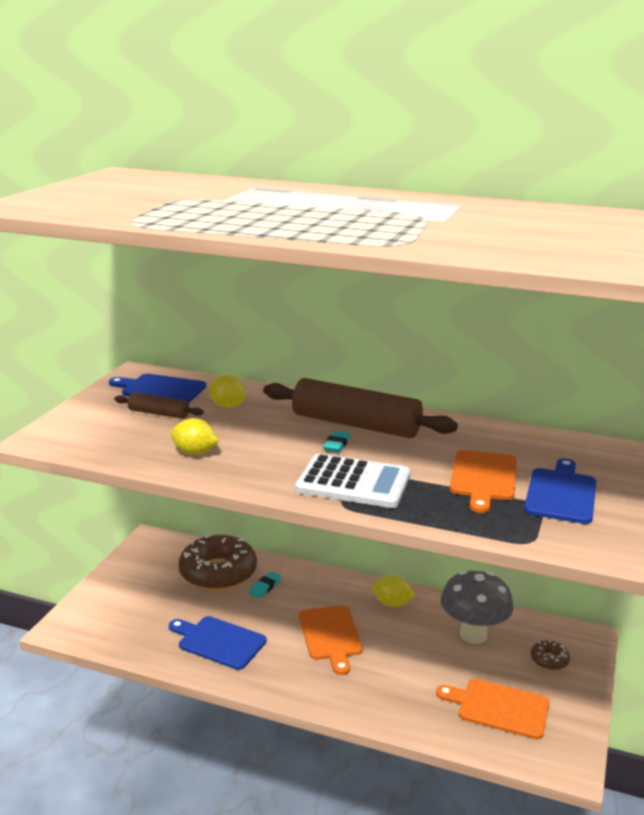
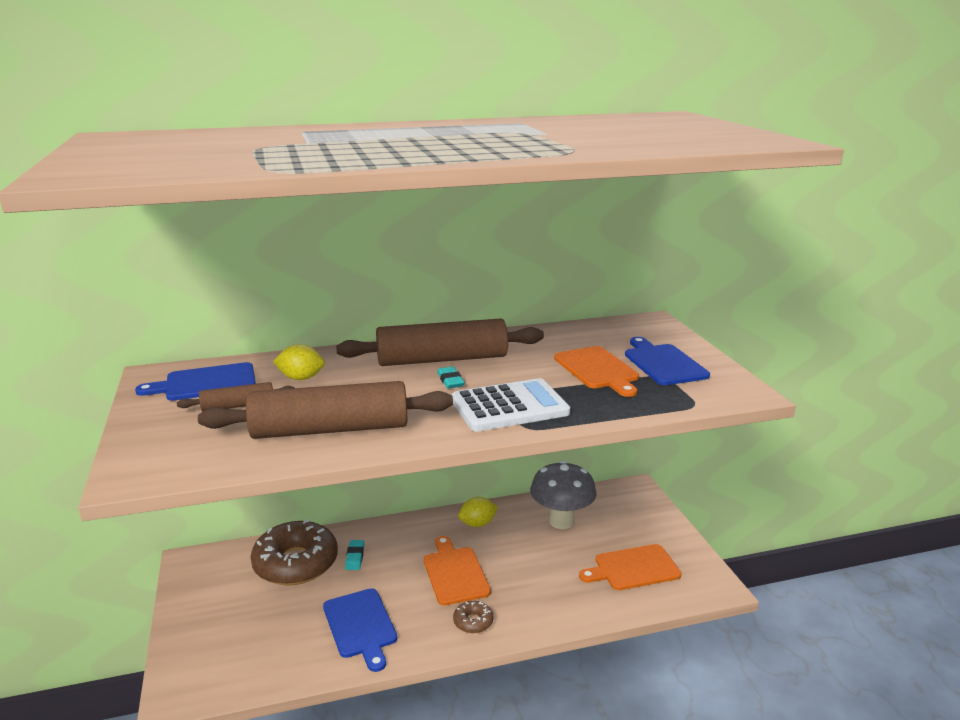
camera: 35 degrees left, 0 degrees up
blue cutting board [169,616,266,670] -> blue cutting board turned 105 degrees counterclockwise [323,588,397,672]
yellow lemon [170,418,219,455] -> brown rolling pin [198,381,453,439]
orange cutting board [299,605,363,675] -> orange cutting board turned 150 degrees counterclockwise [424,536,491,605]
brown donut [531,640,570,670] -> brown donut moved to [453,601,493,633]

